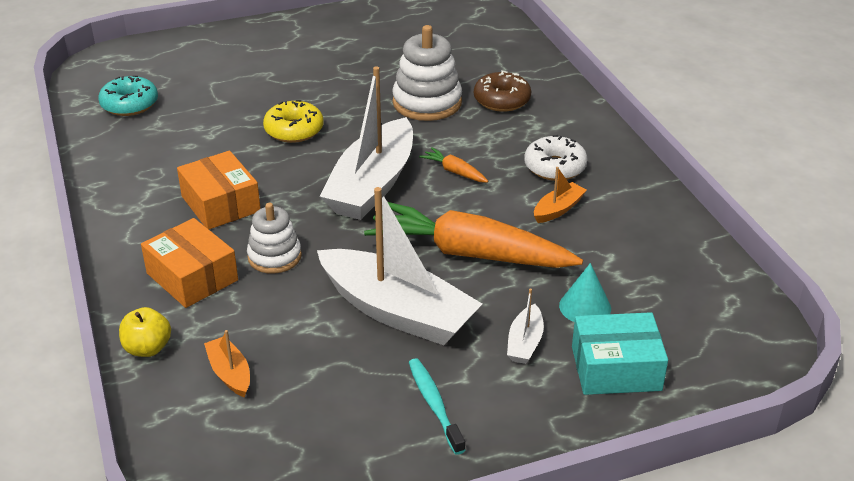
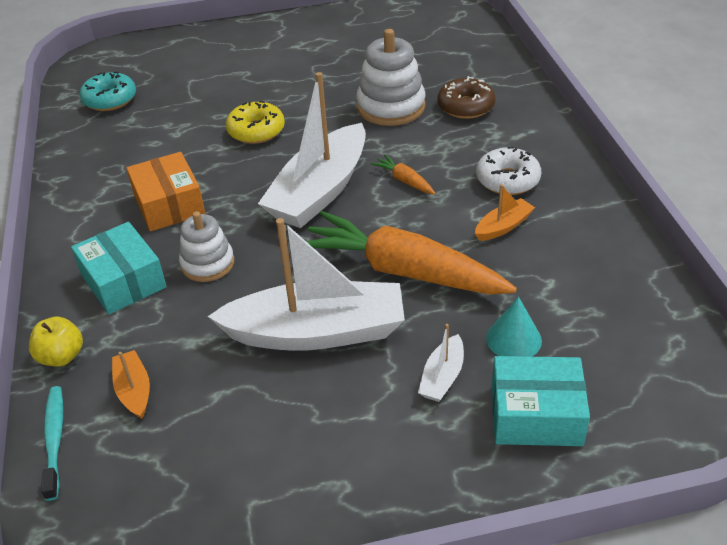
camera: 10 degrees right, 5 degrees up
orange box [141,218,238,308] -> turquoise box [71,222,167,314]
white boat [317,187,482,345] -> white boat turned 45 degrees counterclockwise [208,218,405,351]
turquoise toothbrush [409,358,465,455] -> turquoise toothbrush moved to [41,386,63,501]

